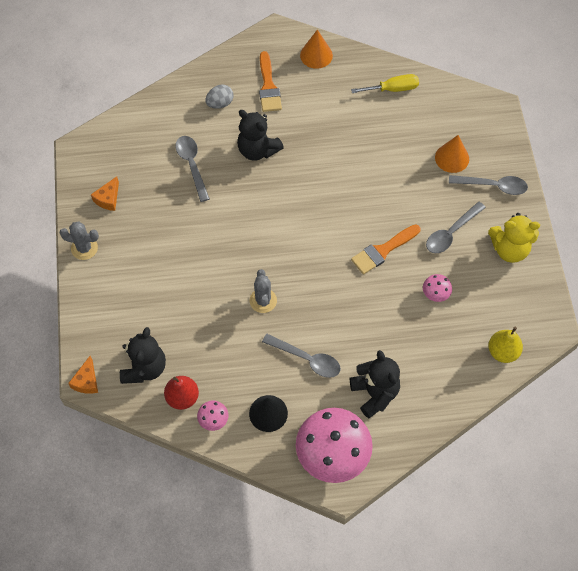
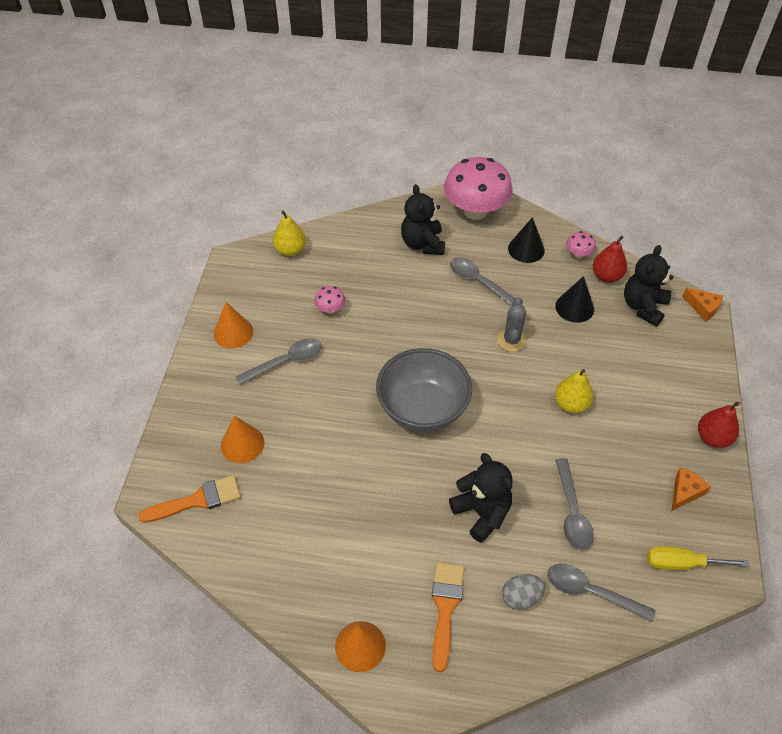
camera: 165 degrees left, 10 degrees down
grey cactus [59,221,99,260] -> red pear [698,401,740,448]
orange cheese [68,356,98,394] -> orange cheese turned 105 degrees clockwise [682,288,723,321]
yellow screwdriver [351,74,419,93] -> yellow screwdriver moved to [647,546,749,570]
orange brush [351,224,420,275] -> orange brush moved to [138,475,241,523]
grey spoon [449,175,528,195] -> grey spoon moved to [547,564,656,622]
yellow teddy bear [488,213,540,263] -> orange cone [214,302,253,349]
none -> grey bowl [376,348,472,432]
none -> black cone [555,276,594,323]
none -> yellow pear [555,369,594,413]

